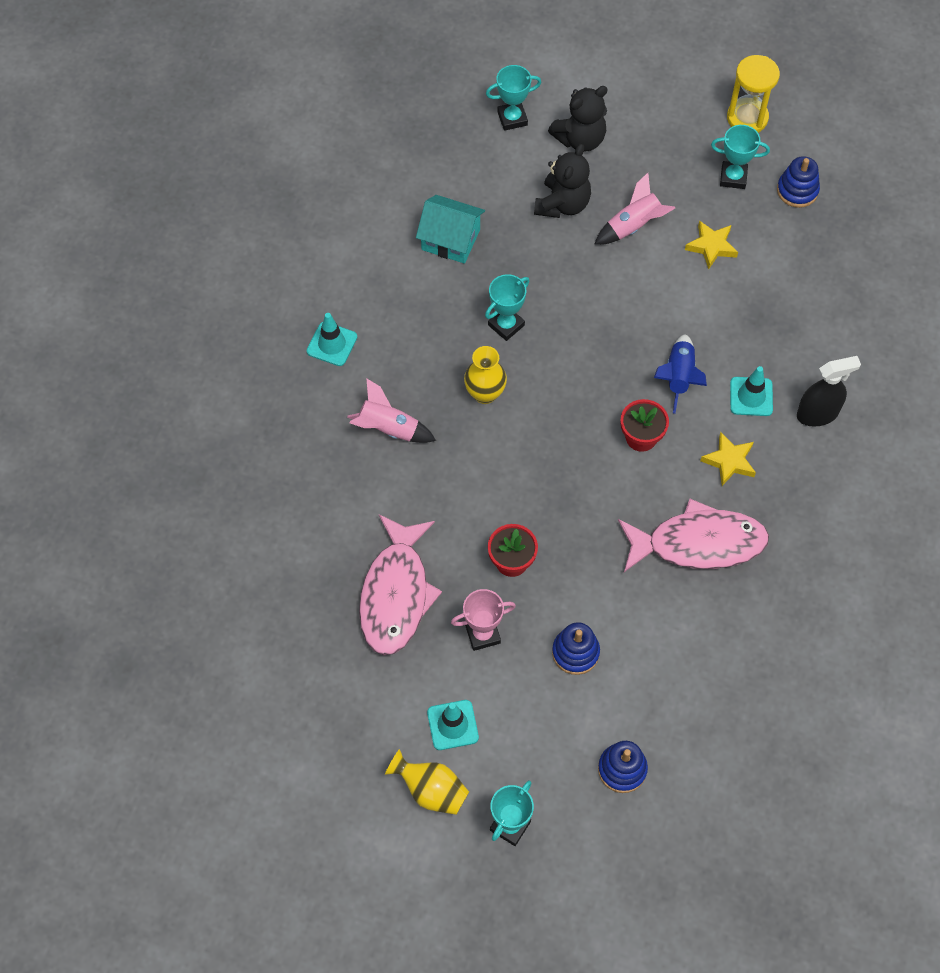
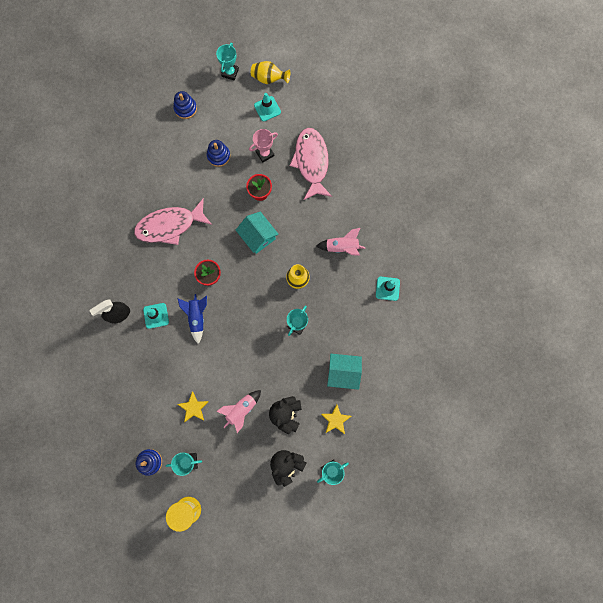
camera: 165 degrees right, 15 degrees up
yellow star [700,432,756,486] -> yellow star moved to [321,404,351,434]
none -> turquoise house [236,212,279,254]

